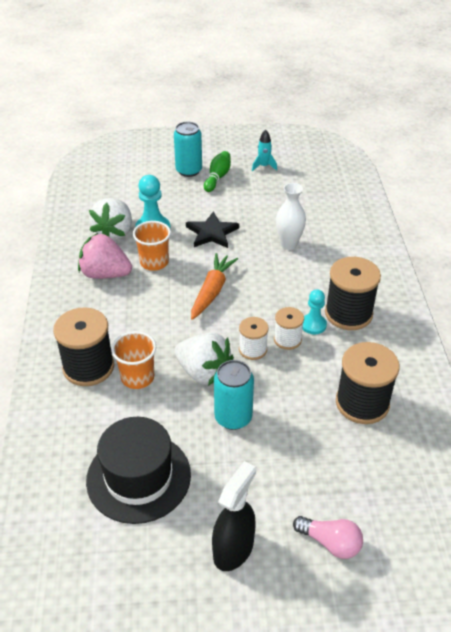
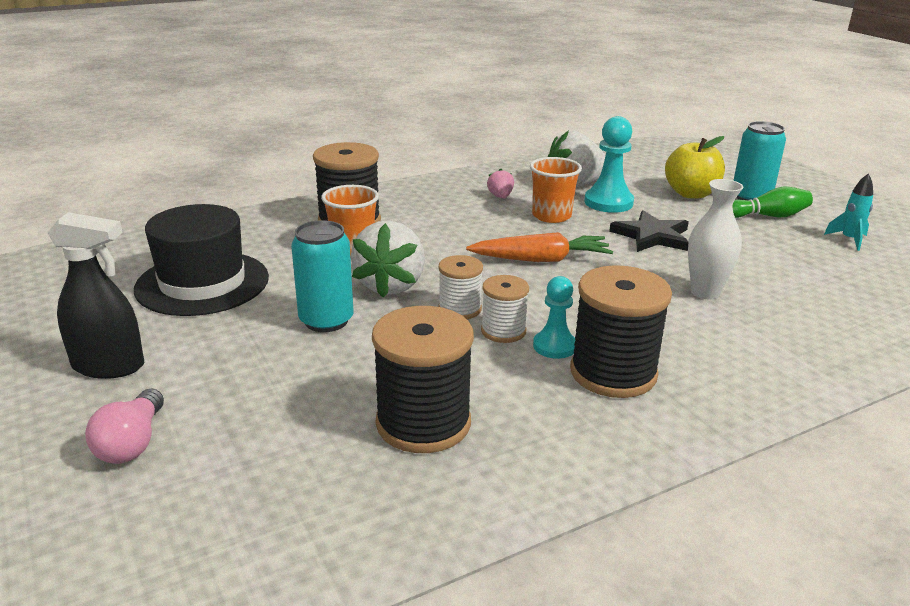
camera: 65 degrees right, 15 degrees down
pink strawberry [78,233,132,279] -> pink strawberry [487,169,514,199], size x0.47
none -> yellow apple [665,136,725,199]

